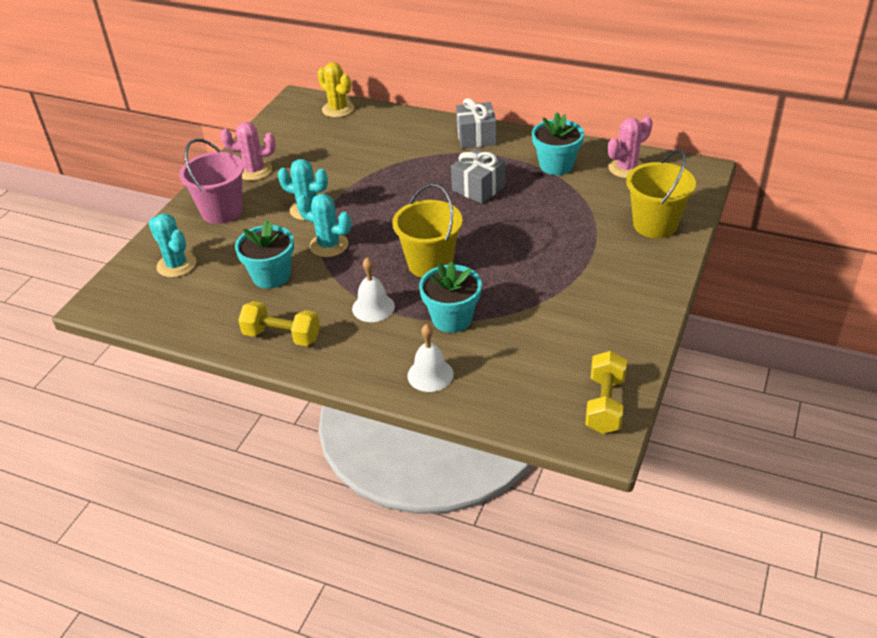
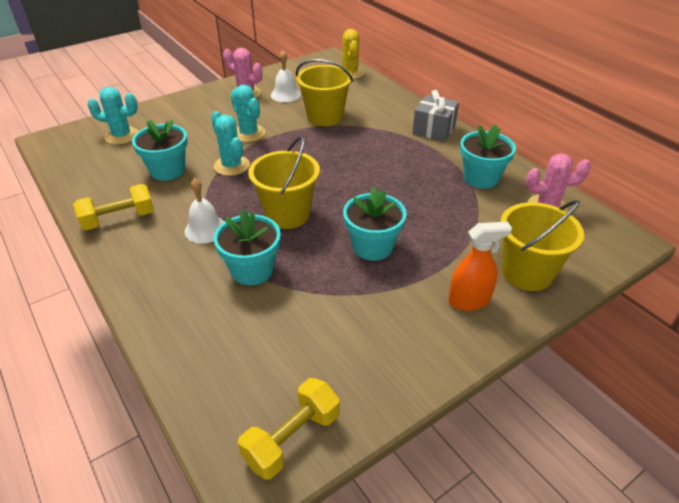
camera: 30 degrees right, 0 degrees up
turquoise cactus [149,213,196,278] -> turquoise cactus turned 75 degrees counterclockwise [87,87,139,145]
pink bucket [179,139,244,224] -> none
yellow dumbbell [238,301,320,346] -> yellow dumbbell turned 75 degrees counterclockwise [73,184,154,230]
white bell [407,324,454,392] -> white bell moved to [271,51,301,102]
grey gift [451,149,505,204] -> none
none -> yellow bucket [296,59,353,126]
none -> turquoise flower pot [343,187,407,261]
none -> orange spray bottle [448,222,512,311]

